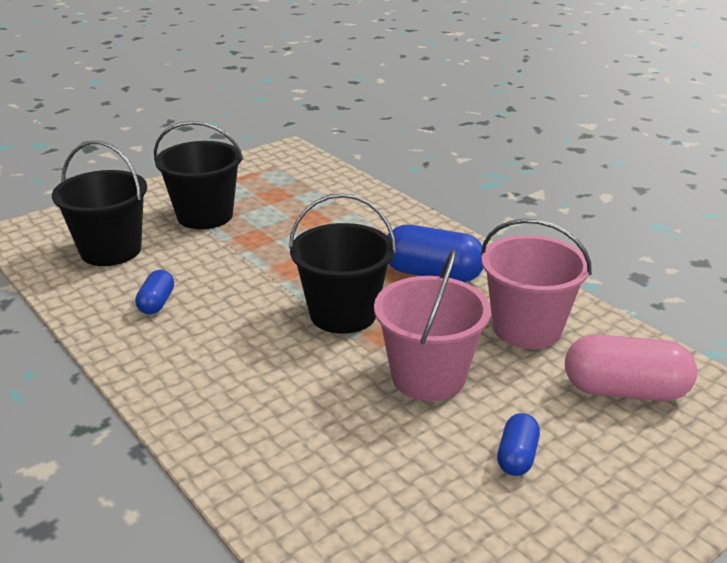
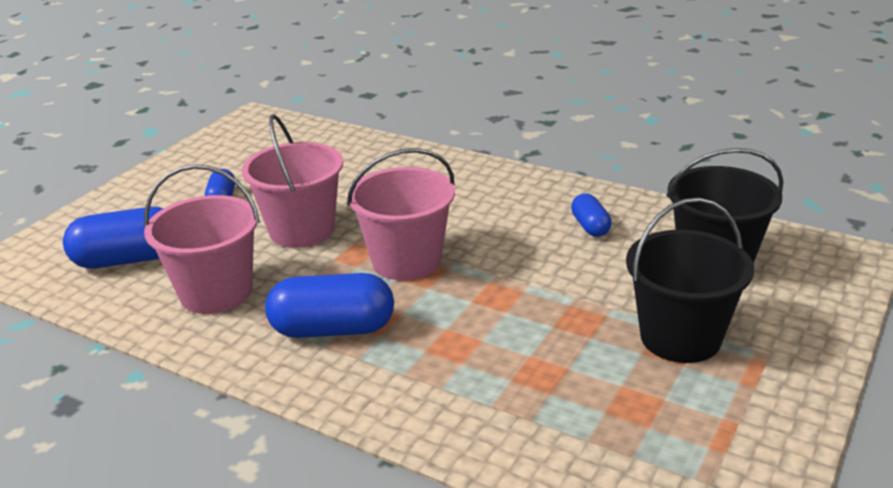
camera: 160 degrees right, 0 degrees up
black bucket [289,193,396,334] -> pink bucket [347,148,455,281]
pink capsule [565,334,697,401] -> blue capsule [63,207,163,269]

